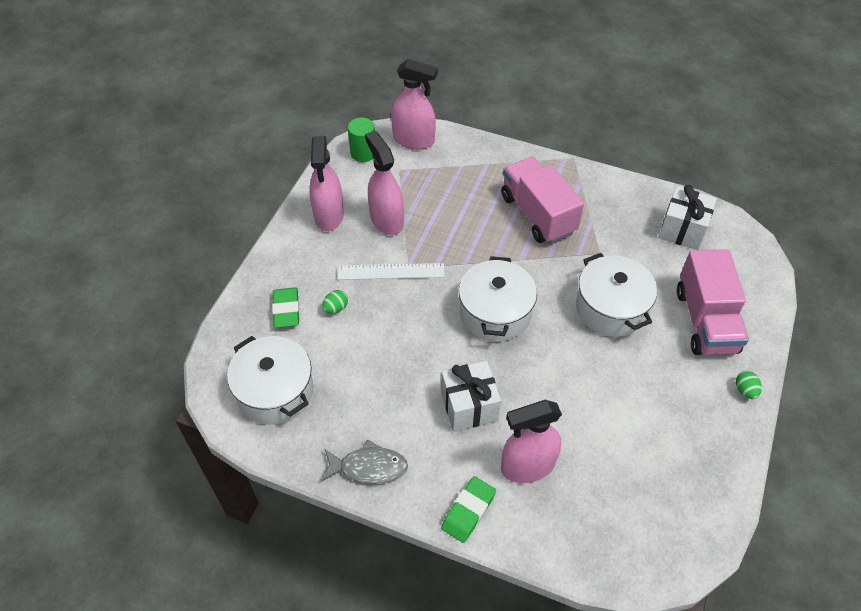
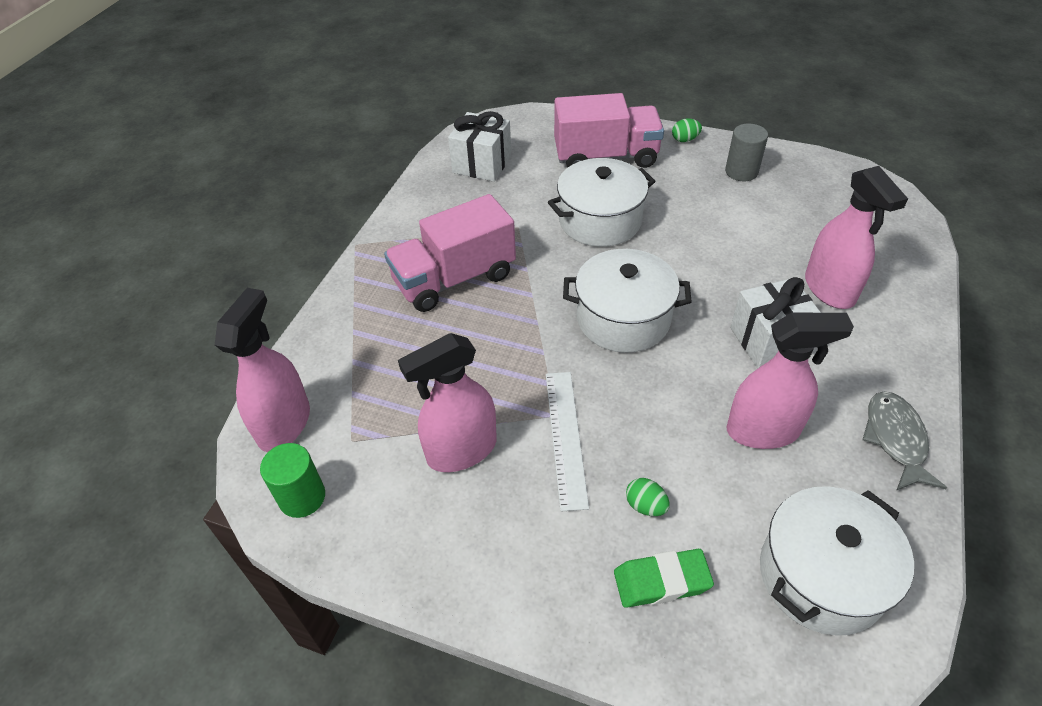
camera: 90 degrees left, 5 degrees down
pink spray bottle [309,136,344,231] -> pink spray bottle moved to [727,312,854,449]
green eraser [441,476,496,543] -> none
none -> grey cylinder [725,124,768,181]

